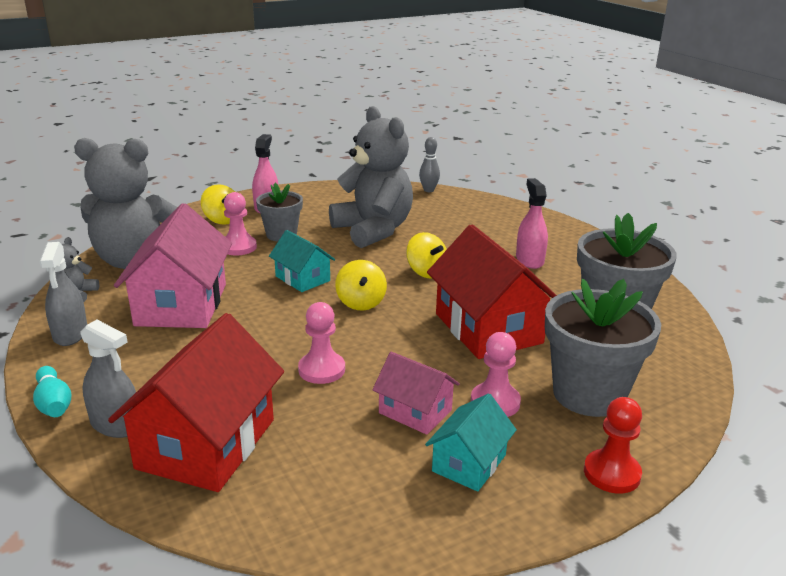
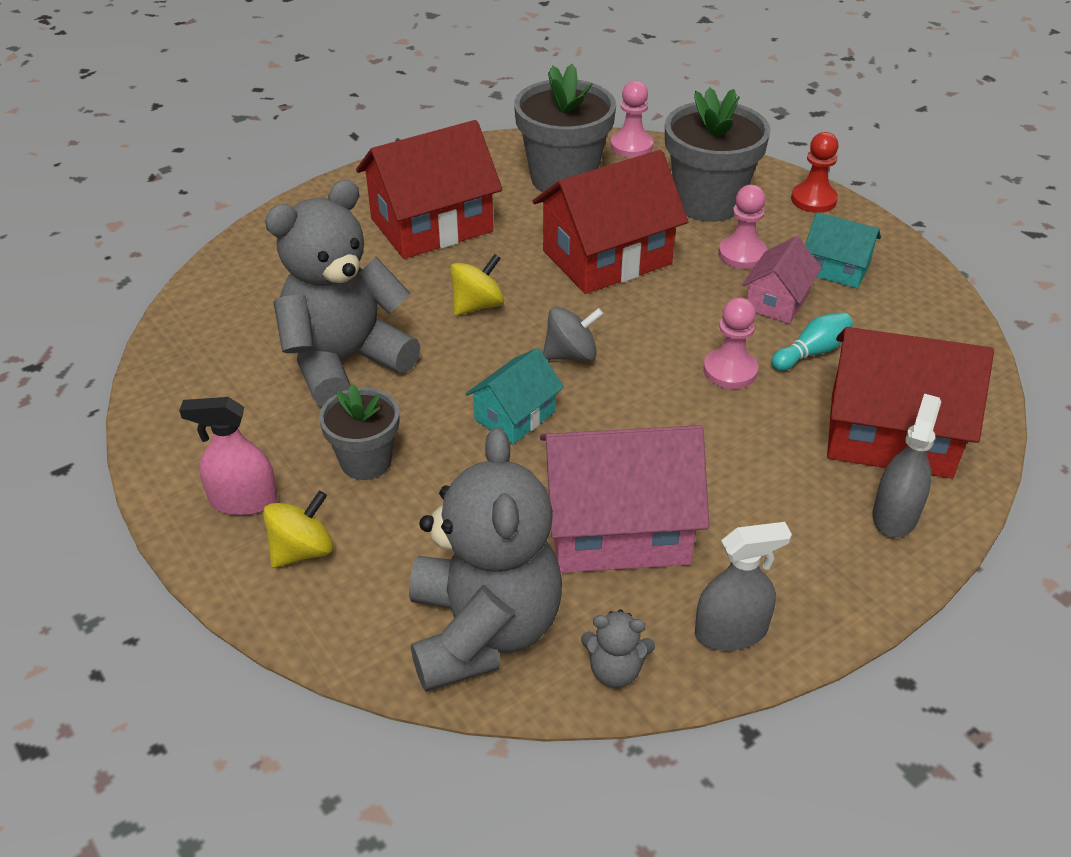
camera: 95 degrees left, 15 degrees up
turquoise bowling pin [33,366,71,417] -> turquoise bowling pin moved to [771,312,853,371]
pink pawn [224,192,257,255] -> pink pawn moved to [611,81,653,158]
yellow spinning top [335,260,387,310] -> grey spinning top [543,306,604,362]
grey bowling pin [419,137,440,192] -> none
pink spray bottle [516,178,548,269] -> red house [356,120,503,259]

